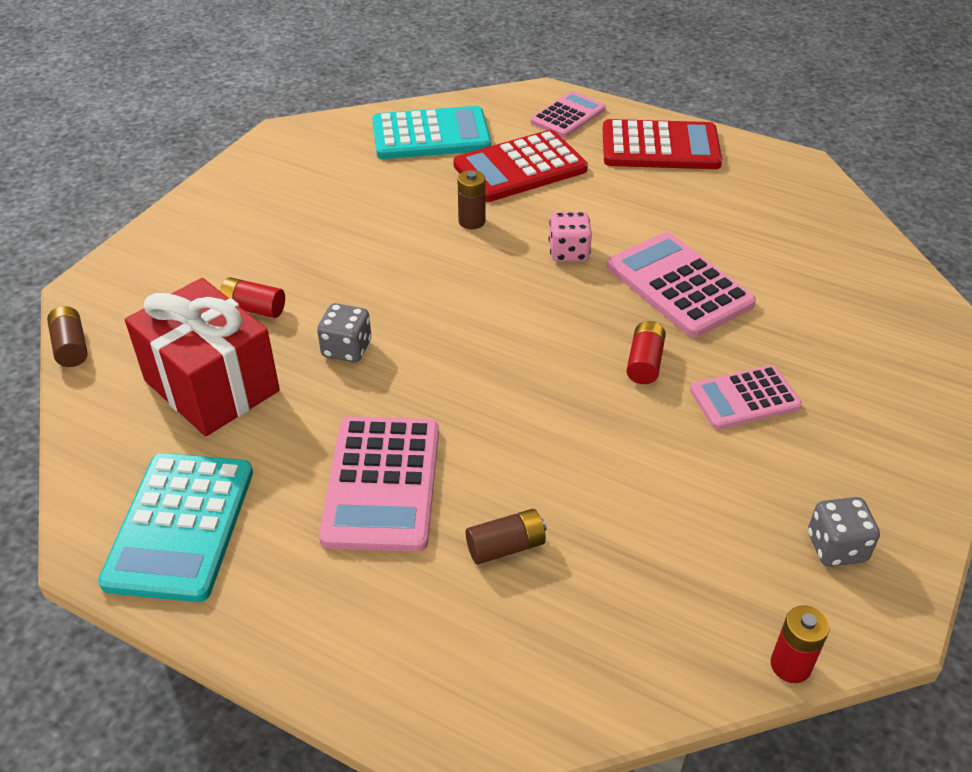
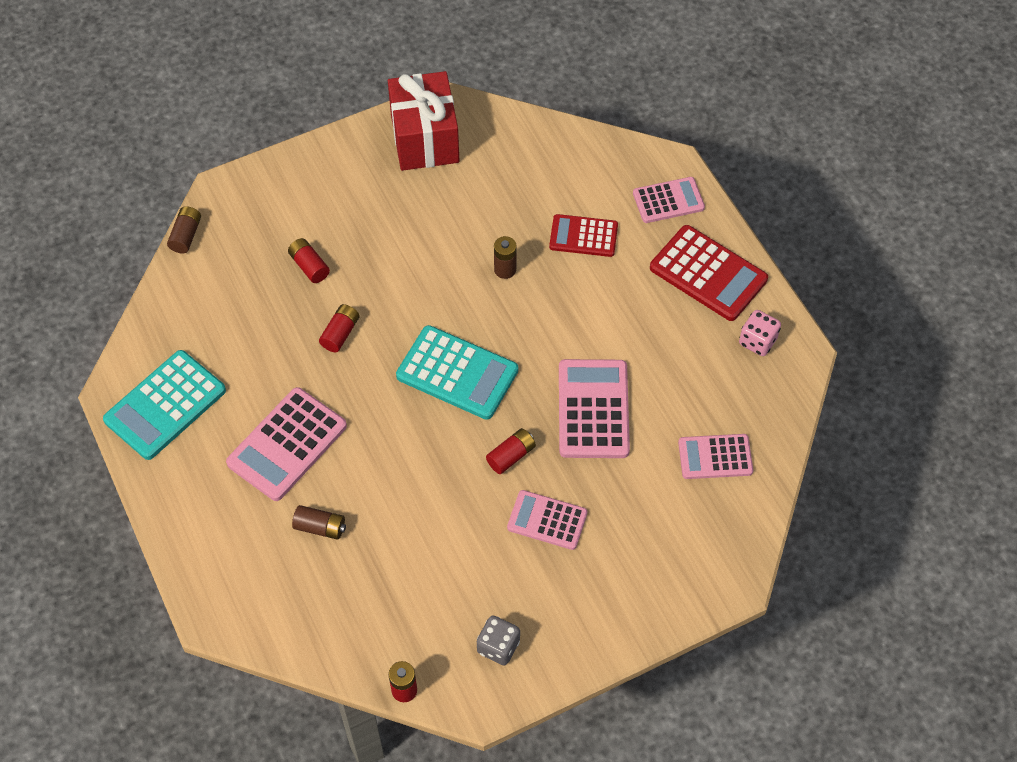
camera: 35 degrees right, 15 degrees up
red gift [125,278,280,436] -> red gift moved to [388,71,459,171]
grey dice [317,303,371,363] -> red battery [319,304,360,352]
turquoise calculator [372,106,491,159] -> turquoise calculator moved to [396,325,518,420]
red calculator [454,130,588,202] -> red calculator [549,214,618,257], size x0.64
pink dice [549,212,592,262] -> pink dice moved to [739,310,781,356]
none -> pink calculator [678,434,753,479]

